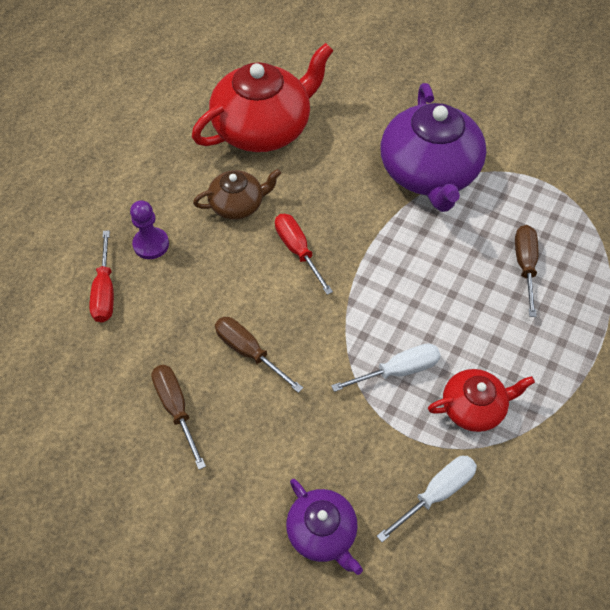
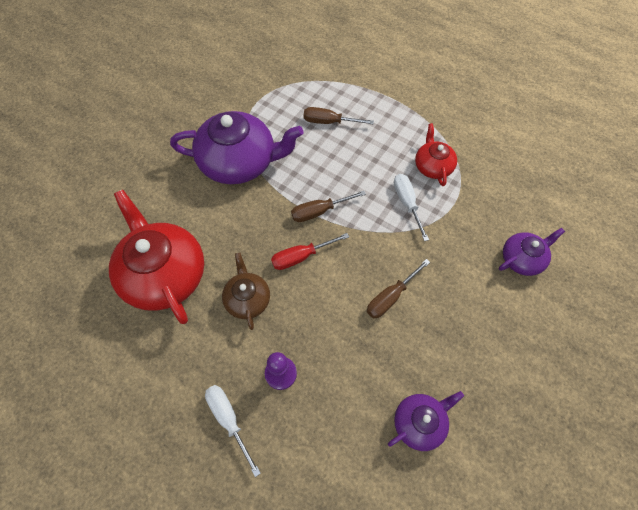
camera: 85 degrees left, 5 degrees up
red screwdriver [90,230,114,322] -> none
brown screwdriver [151,365,206,470] -> brown screwdriver moved to [291,191,366,222]
white screwdriver [377,456,477,542] -> white screwdriver moved to [205,385,261,477]
none -> purple teapot [388,391,464,451]

